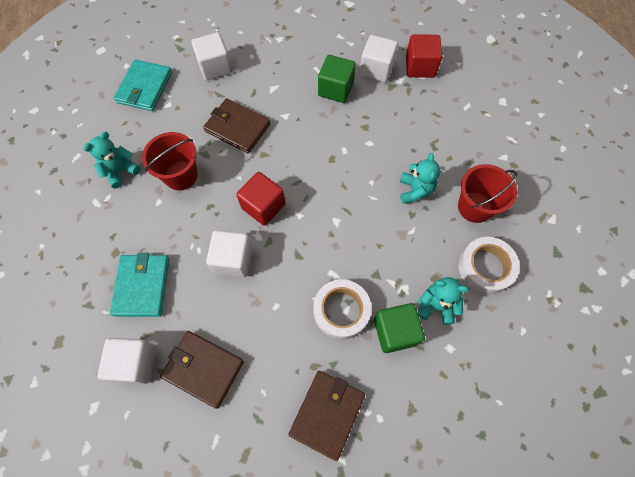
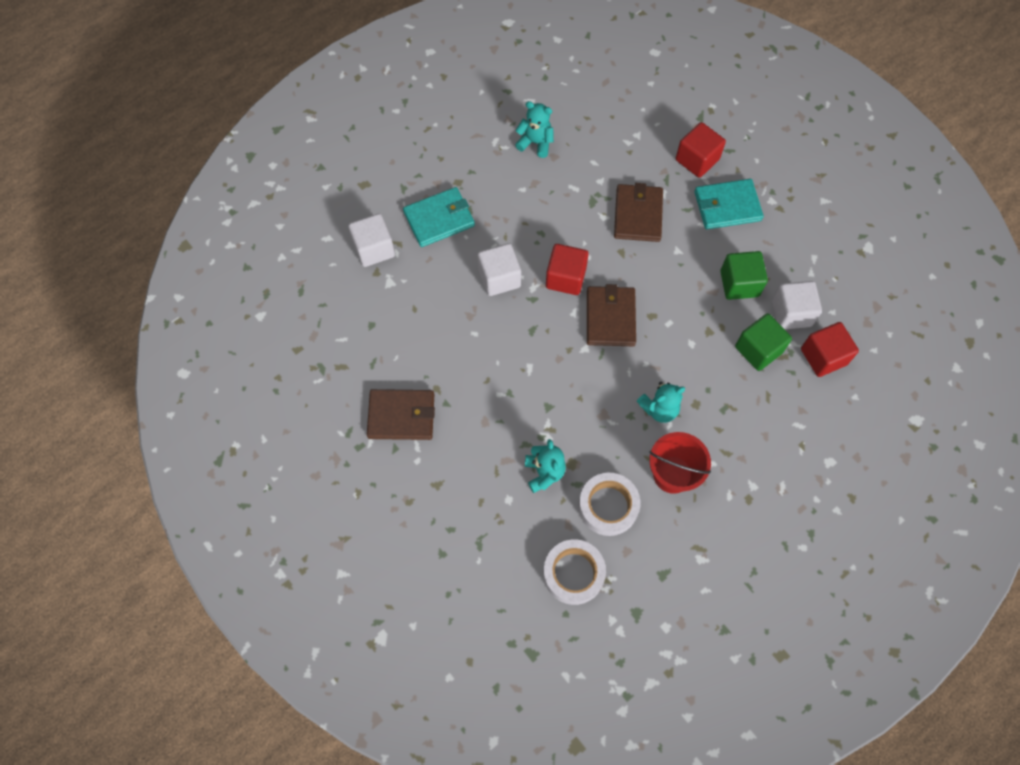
camera: 65 degrees right, 0 degrees up
turquoise wallet [114,59,172,111] -> turquoise wallet moved to [694,179,764,229]
red bucket [142,132,198,190] -> none
brown wallet [160,331,244,409] -> brown wallet moved to [587,284,636,346]
white cube [191,32,232,80] -> red cube [676,122,726,178]
white tape [313,279,371,340] -> white tape moved to [543,539,606,605]
green cube [374,303,425,353] -> green cube moved to [735,314,792,371]

